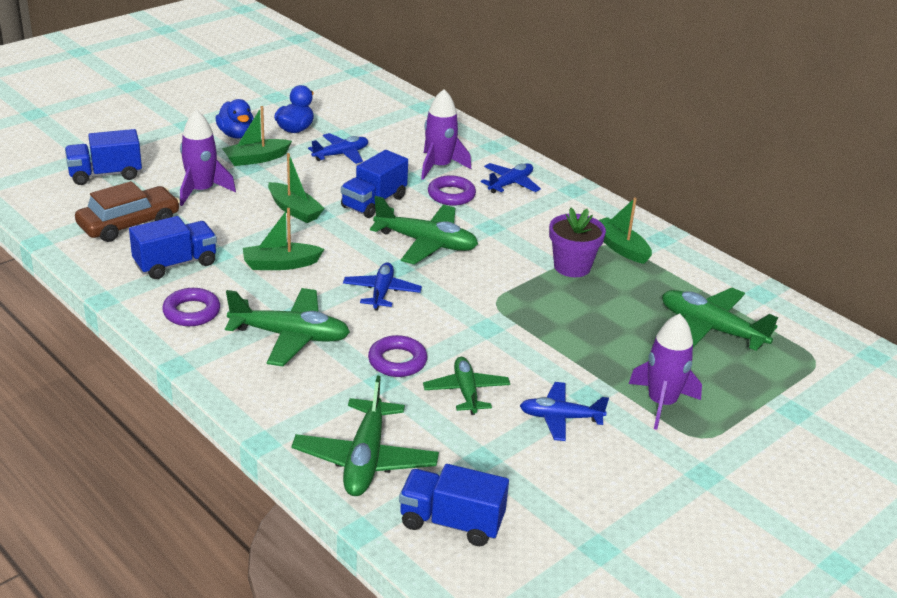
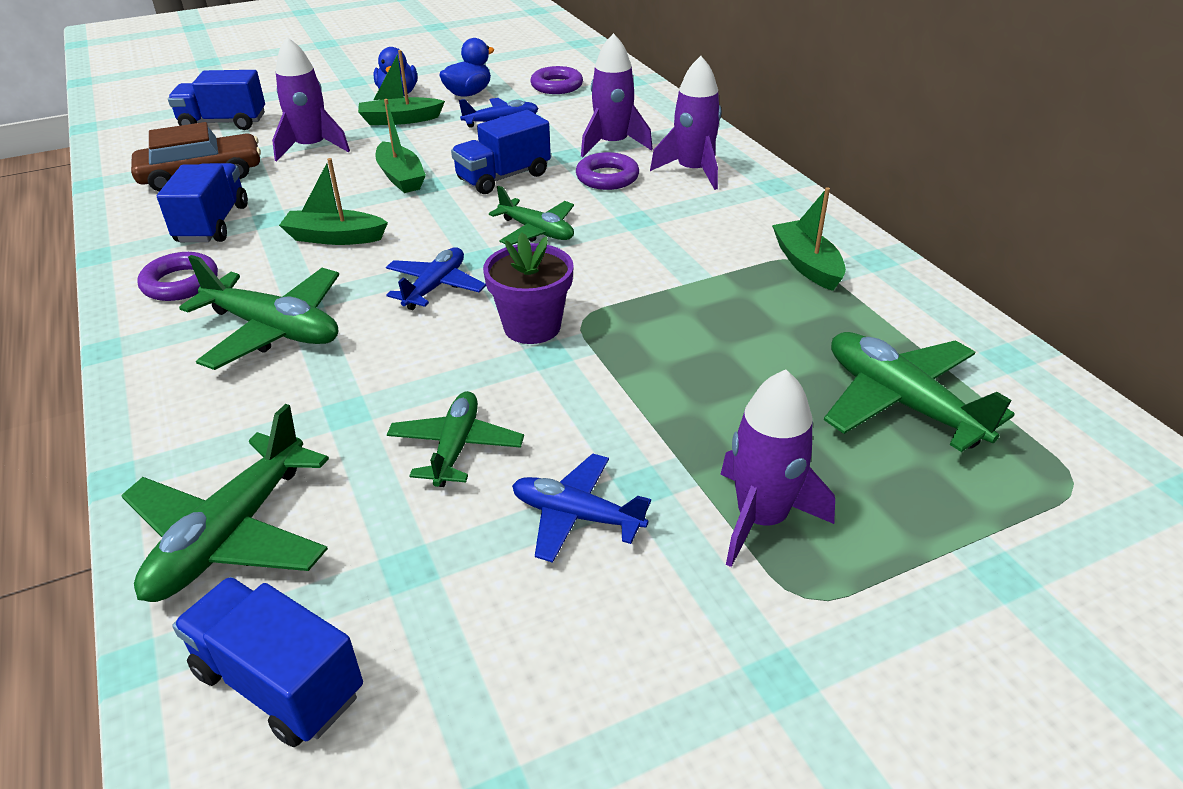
camera: 20 degrees right, 5 degrees up
blue truck [129,216,217,279] -> blue truck turned 75 degrees counterclockwise [157,163,248,242]
purple ring [368,335,427,377] -> purple ring moved to [530,66,583,94]
green plane [370,196,478,264] -> green plane [489,186,574,245], size x0.65
blue plane [481,163,541,194] -> purple rocket [650,56,721,190]
purple flower pot [549,208,606,277] -> purple flower pot moved to [483,232,574,344]

